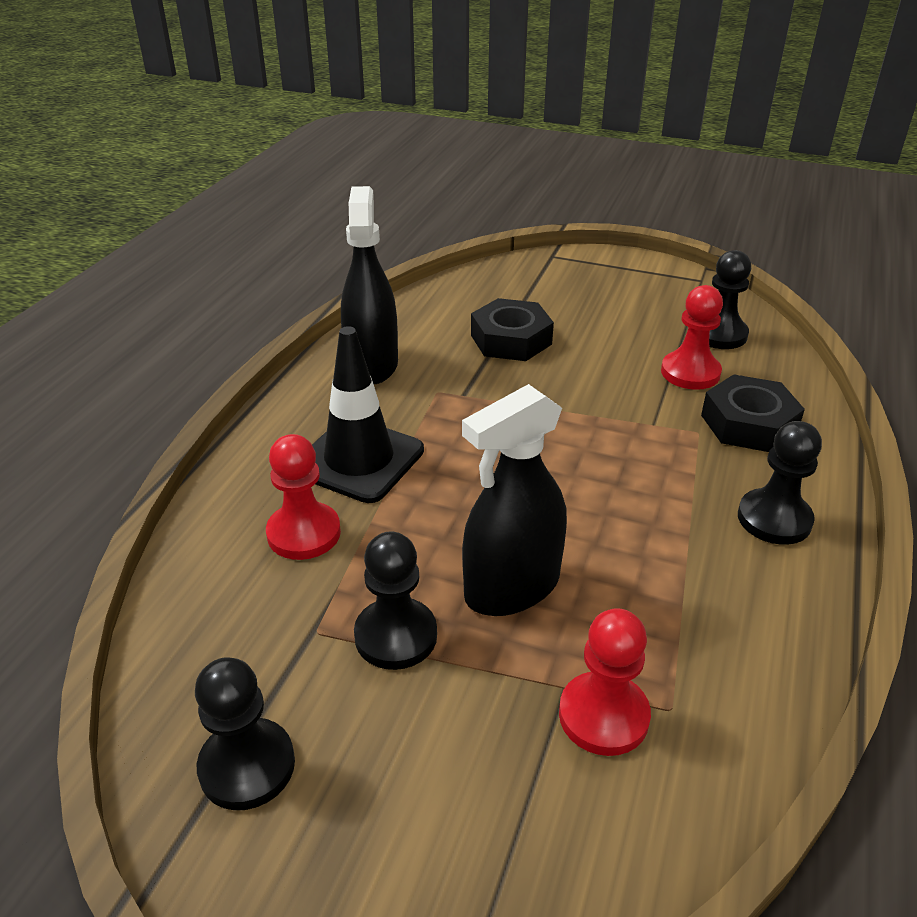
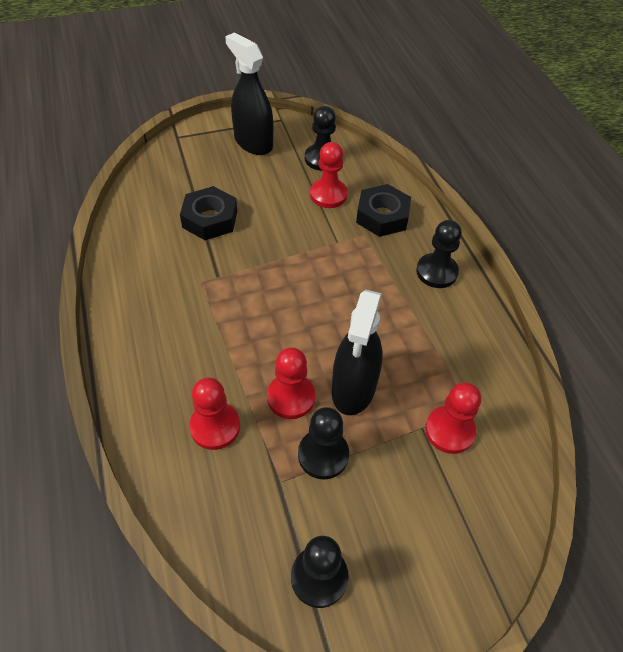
camera: 40 degrees left, 15 degrees up
black traffic cone [312,326,424,503] -> none
black spray bottle [341,186,398,384] -> black spray bottle moved to [225,32,273,155]
none -> red pawn [267,348,315,419]

